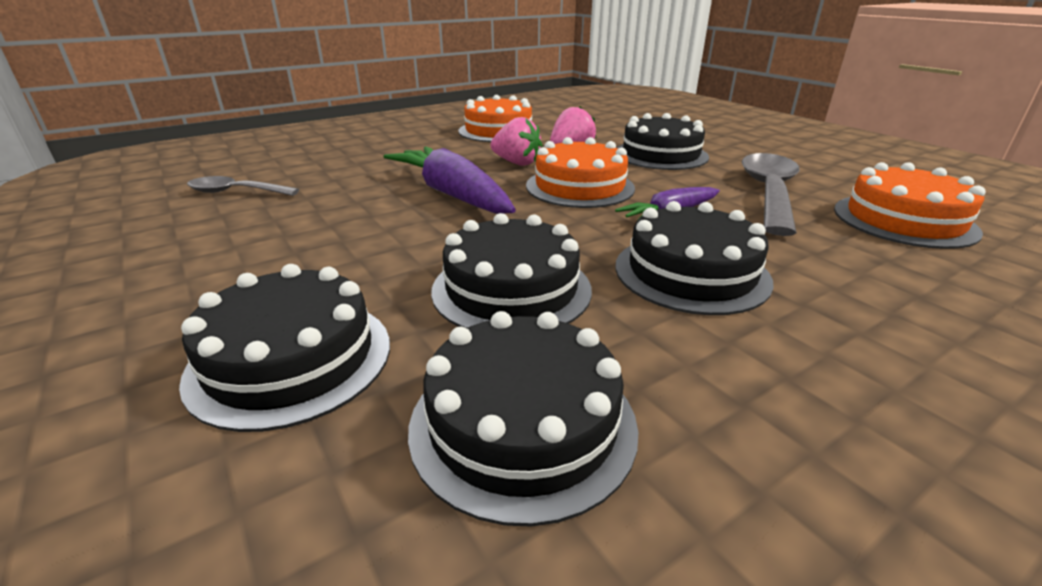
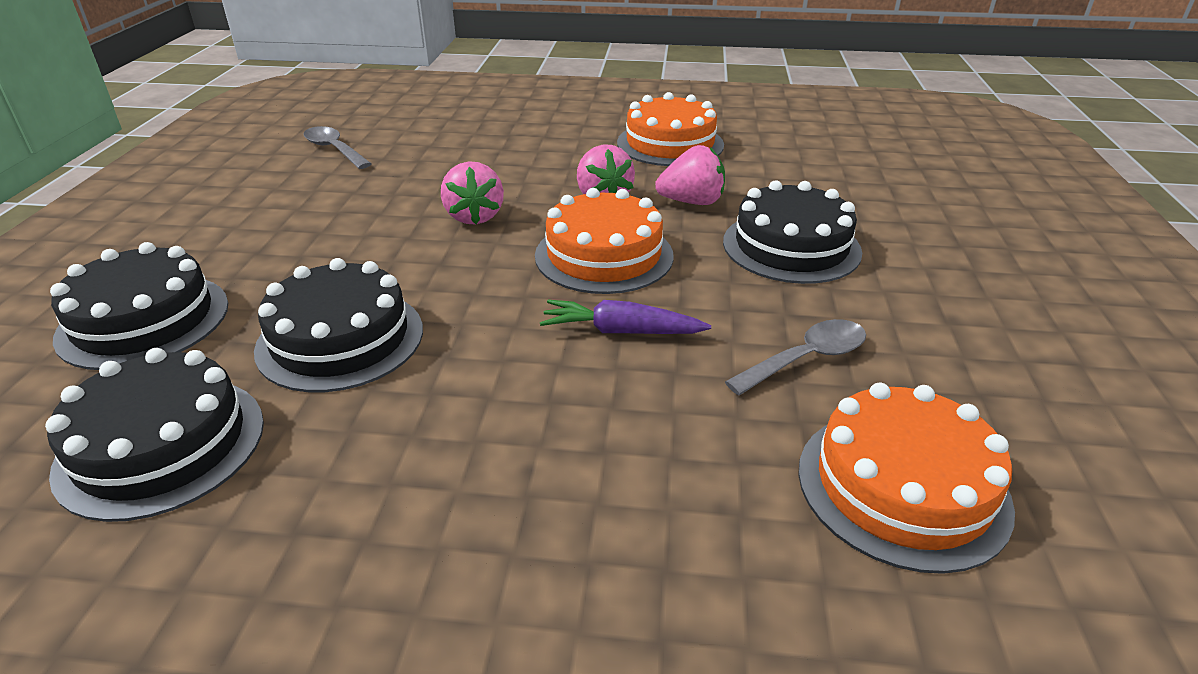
camera: 40 degrees right, 5 degrees up
purple carrot [384,147,516,214] -> pink strawberry [441,161,504,225]
black cake [615,201,774,315] -> none
grey spoon [741,153,800,236] -> grey spoon [725,319,866,395], size x0.59

